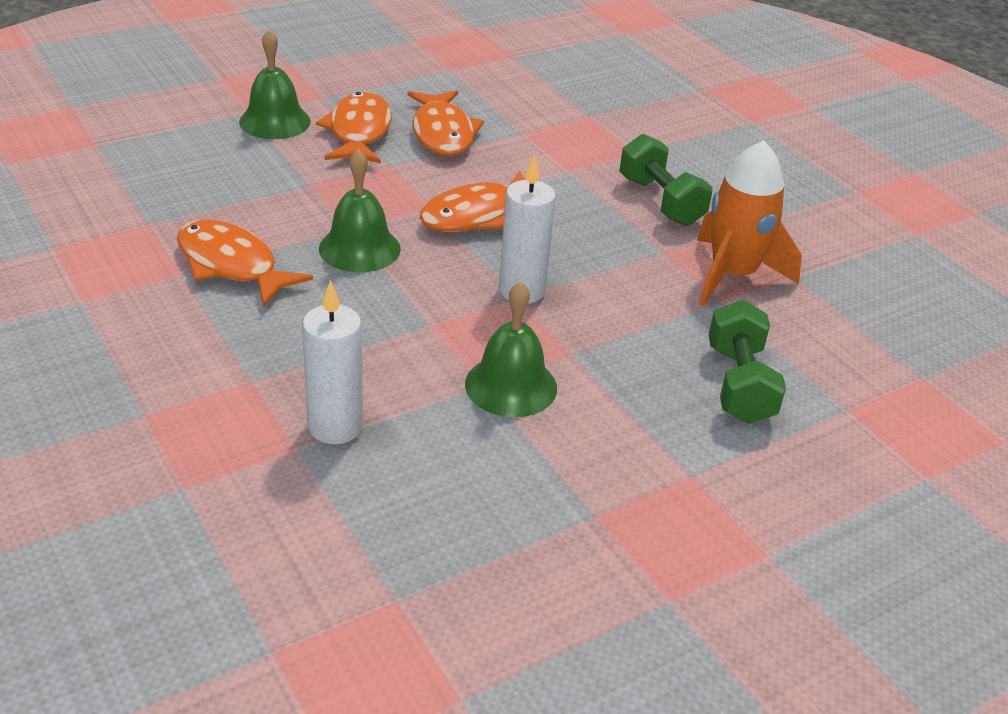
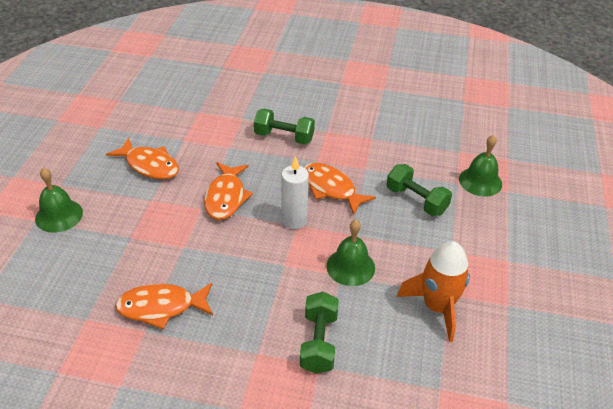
camera: 45 degrees left, 5 degrees up
white candle [302,280,363,444] -> green dumbbell [300,292,339,374]
orange fish [316,92,392,164] -> orange fish moved to [304,163,376,216]
green bell [319,149,401,273] -> green bell moved to [459,135,502,197]
orange rocket [697,140,802,306] -> orange rocket moved to [397,241,470,342]

